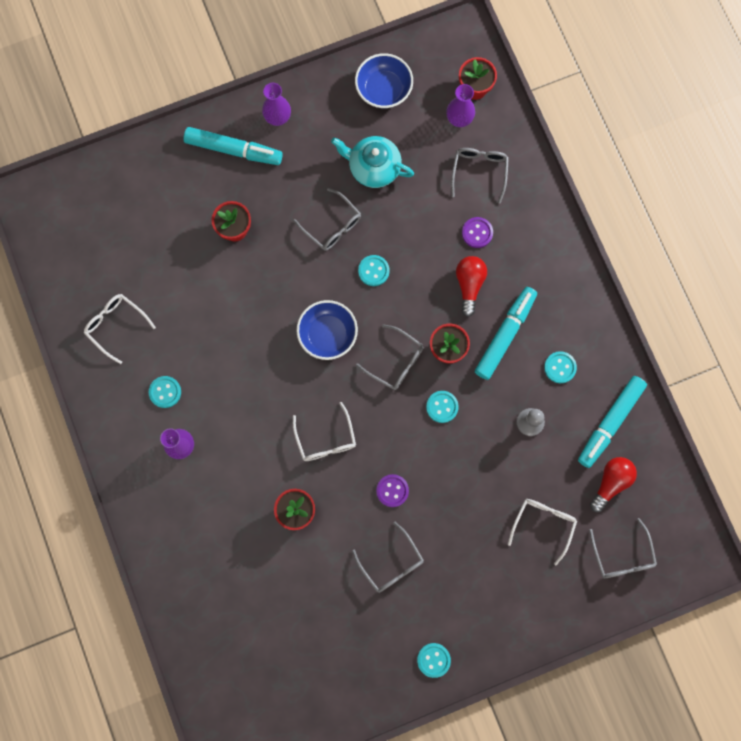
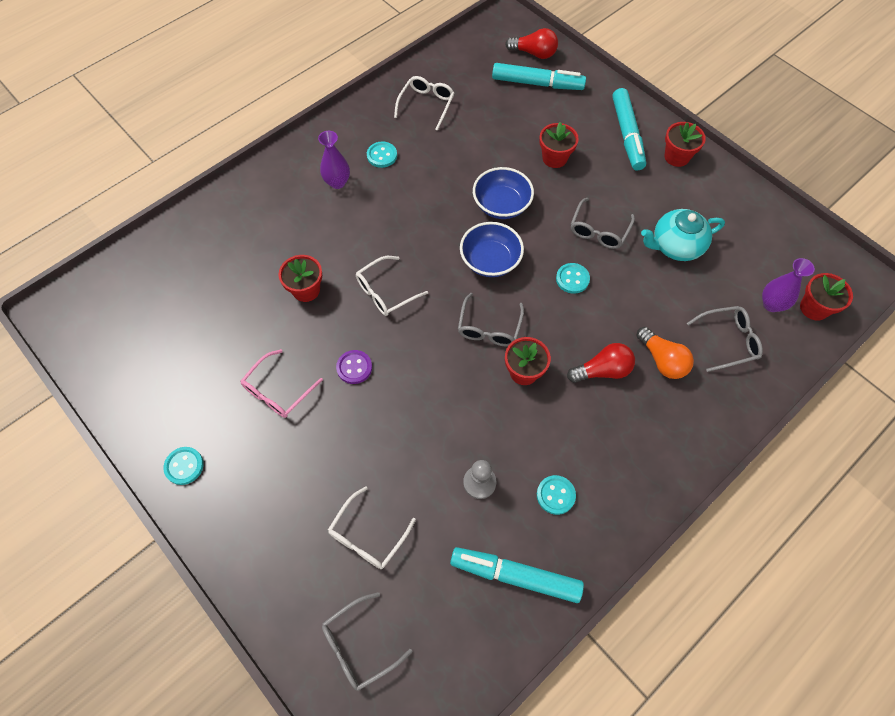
camera: 70 degrees right, 15 degrees down
purple vase [262,83,291,126] -> red flower pot [665,122,706,167]
turquoise teapot [331,136,414,188] -> turquoise teapot turned 105 degrees counterclockwise [641,209,725,261]
grey glasses [352,521,424,593] -> pink glasses [241,349,323,418]
blue bowl [355,53,413,108] -> blue bowl moved to [473,167,534,219]
turquoise button [426,391,459,423] -> none
purple button [462,217,493,248] -> orange light bulb [636,327,694,379]
turquoise marker [475,287,537,380] -> turquoise marker moved to [492,63,586,90]
white glasses [508,499,577,565] -> white glasses turned 120 degrees clockwise [328,486,416,569]
red light bulb [590,457,637,512] -> red light bulb moved to [505,28,558,59]

